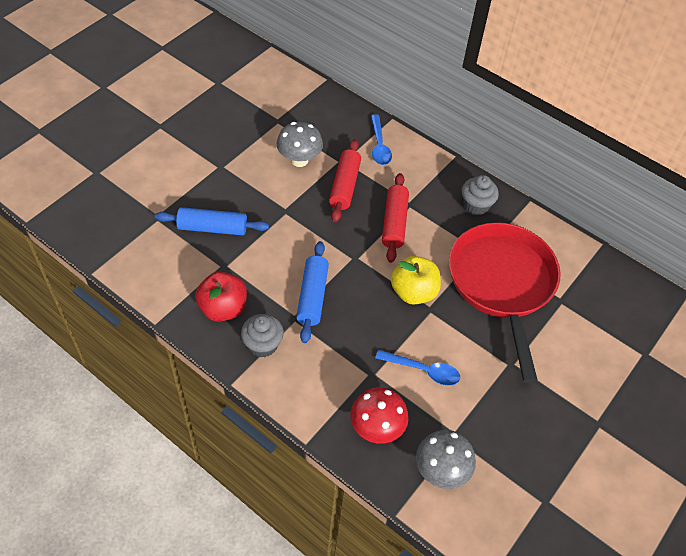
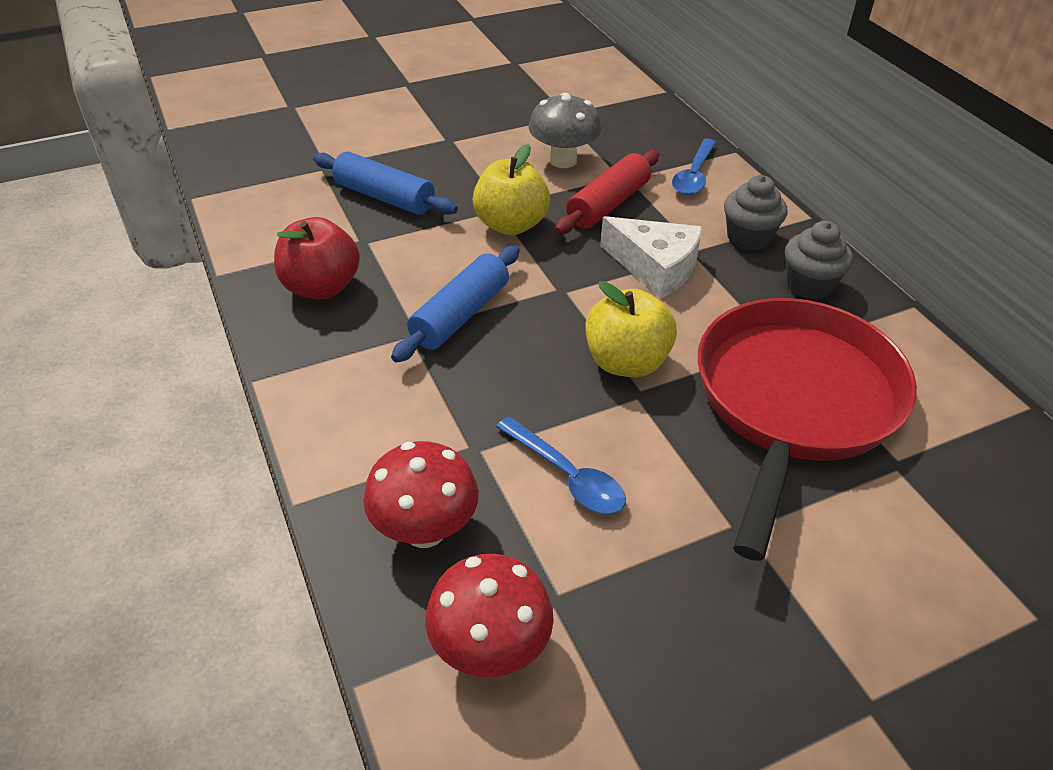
camera: 30 degrees right, 10 degrees down
grey cupcake [241,314,284,357] -> grey cupcake moved to [724,175,787,251]
red rolling pin [382,173,409,263] -> white cheese [600,216,702,298]
grey mushroom [416,430,476,489] -> red mushroom [425,554,554,677]
none -> yellow apple [473,144,550,235]

